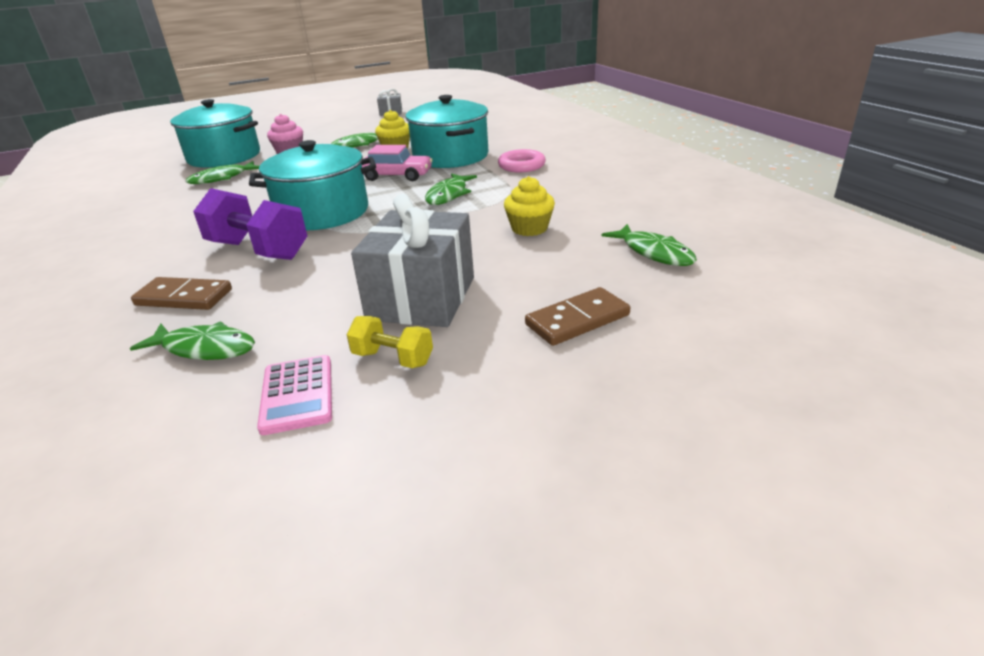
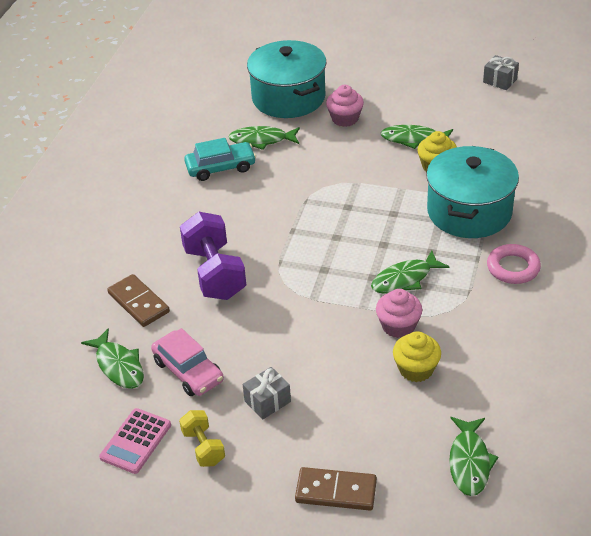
camera: 40 degrees right, 10 degrees up
turquoise pot [249,140,376,230] -> none
grey gift [351,194,474,327] -> grey gift [243,367,291,420], size x0.46
pink car [362,145,433,181] -> pink car moved to [151,328,224,396]
none -> turquoise car [184,138,256,181]
none -> pink cupcake [376,289,422,338]

